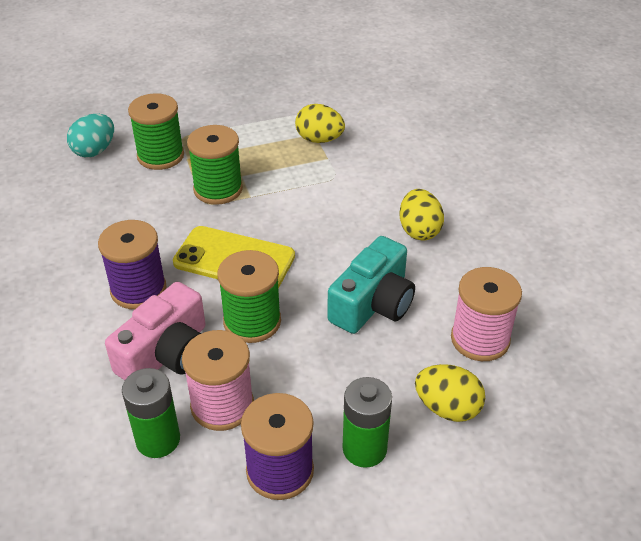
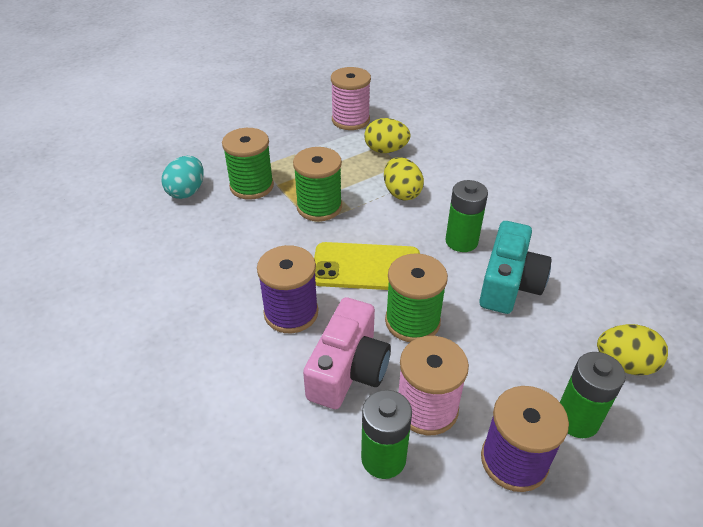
camera: 15 degrees left, 0 degrees up
yellow egg [400,189,444,240] -> yellow egg moved to [384,157,424,200]
pink spool [451,267,522,361] -> pink spool moved to [331,67,371,130]
none -> green battery [445,180,488,252]

